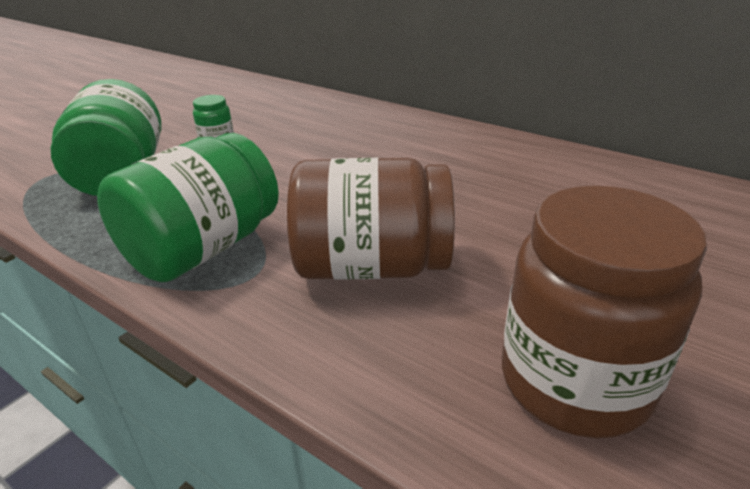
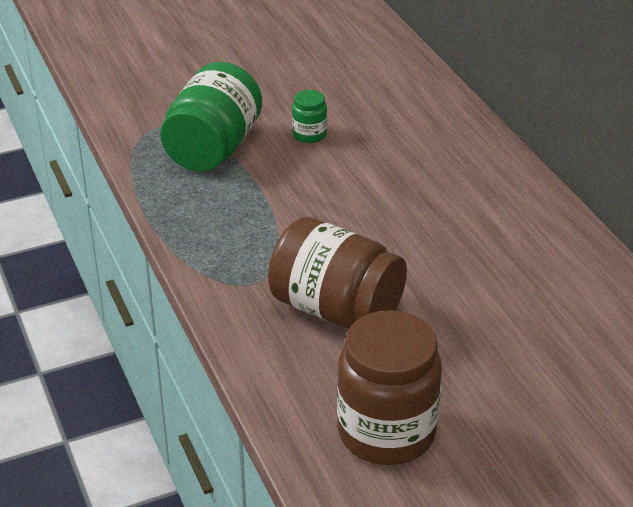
camera: 30 degrees right, 5 degrees up
green jar [97,133,279,282] -> none

